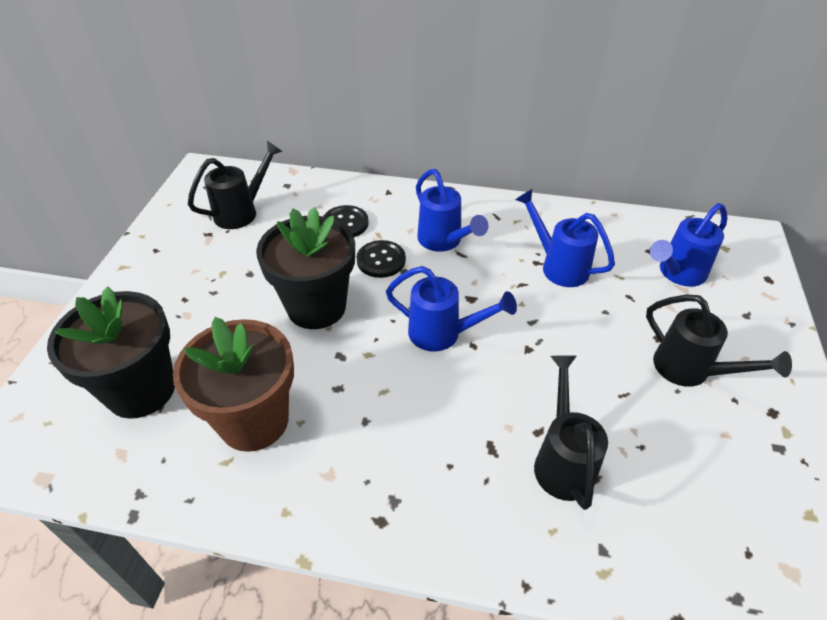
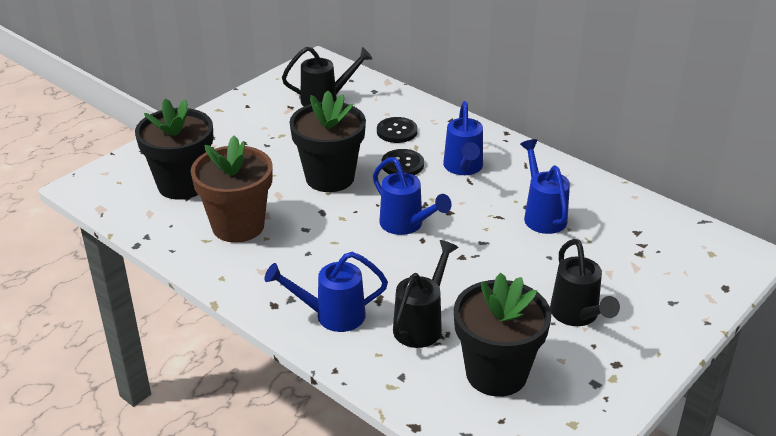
camera: 30 degrees right, 10 degrees down
blue watering can [650,203,727,287] -> blue watering can moved to [264,252,388,332]
none -> black flower pot [454,272,551,397]

